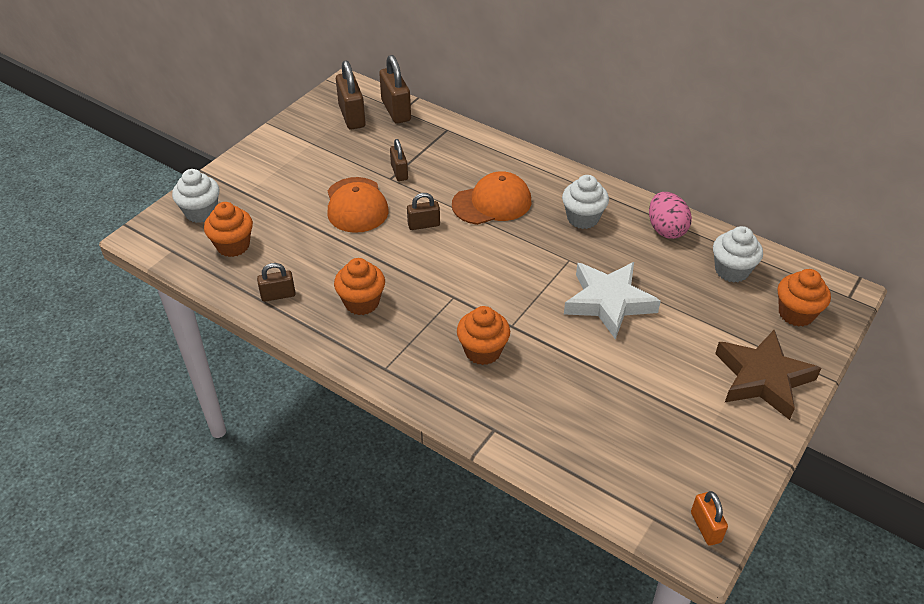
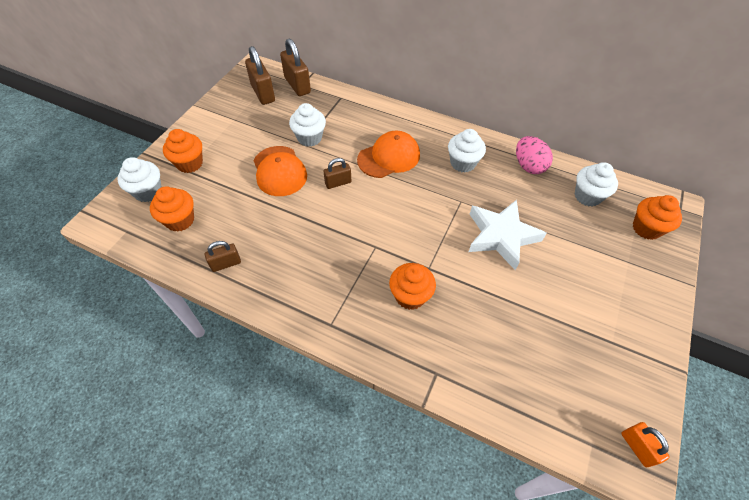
camera: 10 degrees left, 10 degrees up
orange cupcake [334,258,385,315] -> orange cupcake moved to [163,129,203,173]
brown padlock [390,139,408,181] -> white cupcake [289,103,326,147]
brown star [715,330,821,420] -> none

